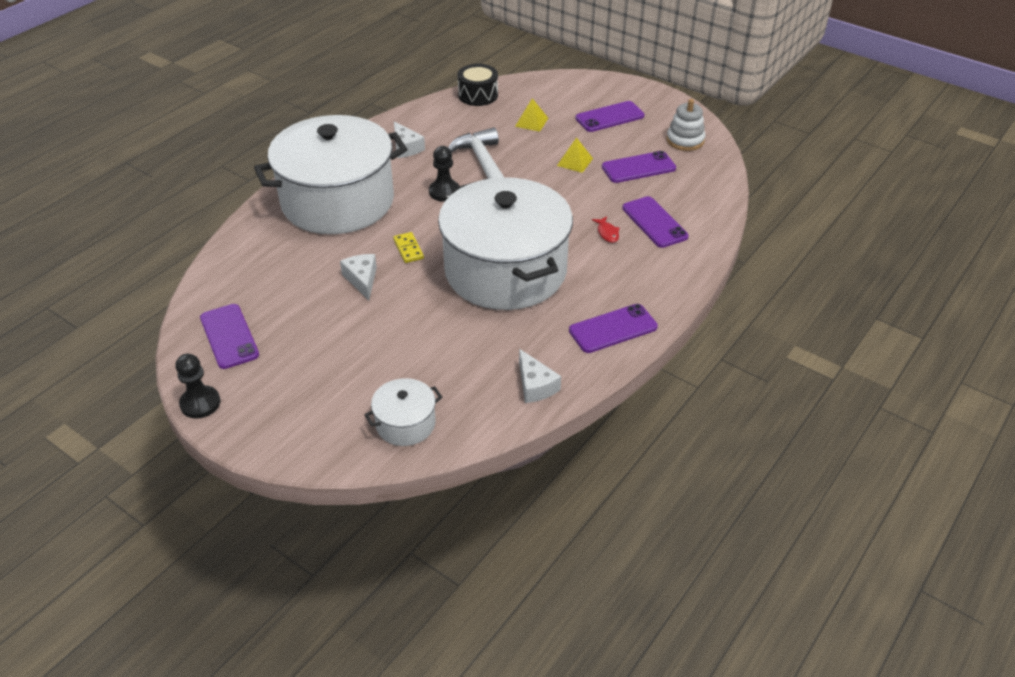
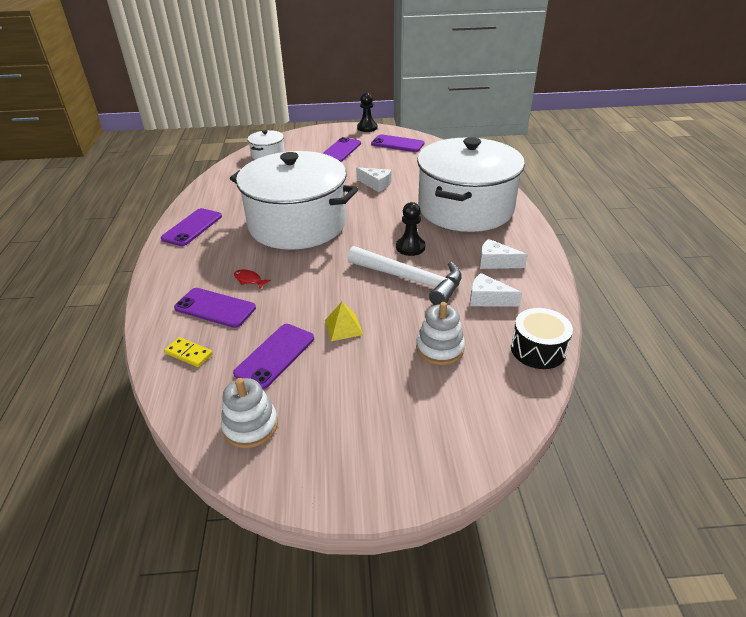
camera: 140 degrees right, 5 degrees down
yellow domino [393,232,424,263] -> yellow domino moved to [164,337,213,367]
yellow pyramid [515,98,548,132] -> white stacking toy [416,302,465,365]
white cheese [519,349,561,403] -> white cheese moved to [470,273,522,307]
purple phone [576,101,644,132] -> purple phone moved to [322,137,361,162]

